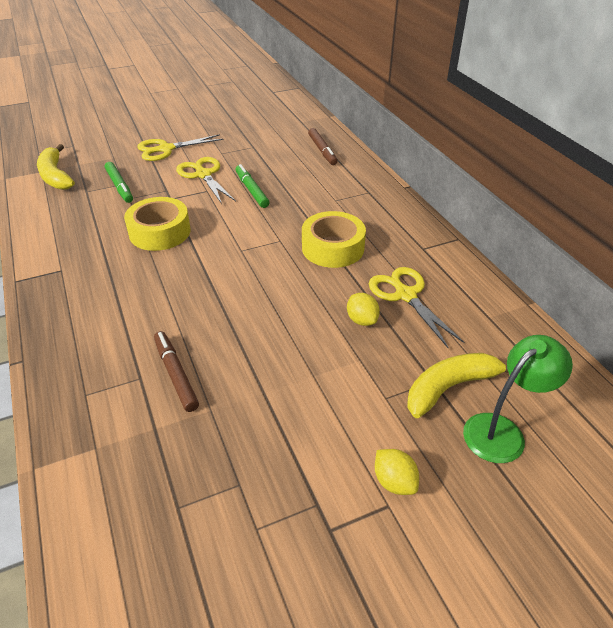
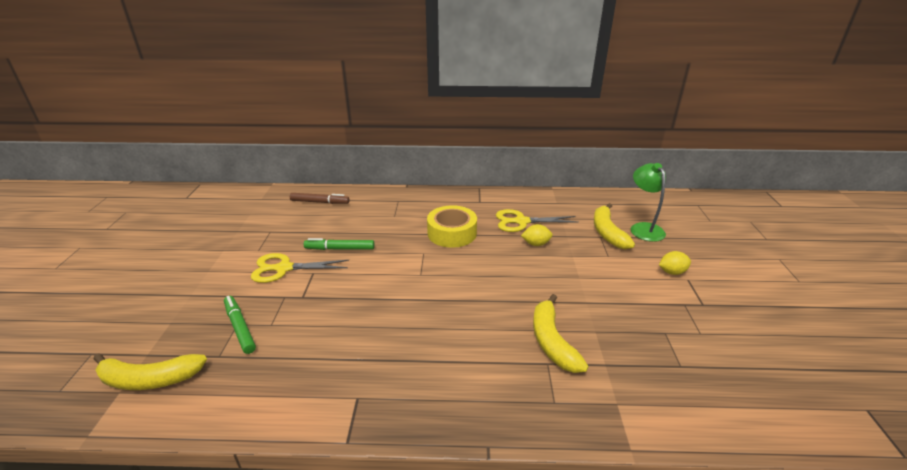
camera: 65 degrees left, 10 degrees down
green marker [105,162,133,203] -> green marker turned 120 degrees counterclockwise [224,296,256,354]
yellow tape [124,197,191,251] -> none
yellow scissors [137,134,224,161] -> none
brown marker [154,331,199,412] -> yellow banana [533,294,588,373]

